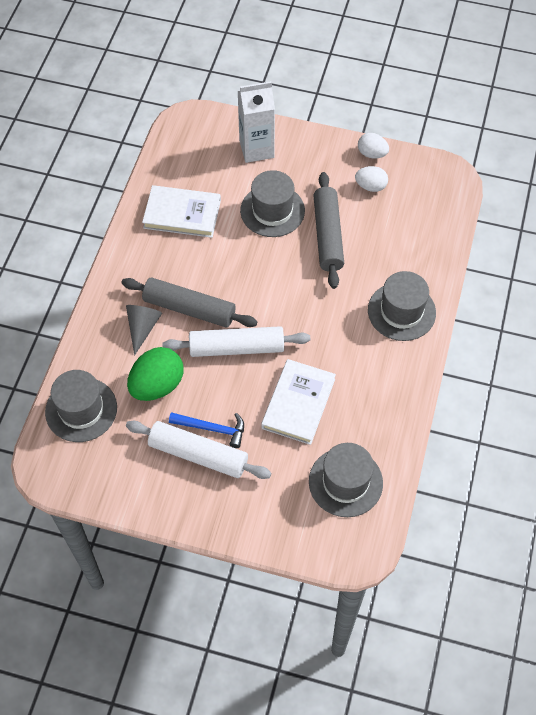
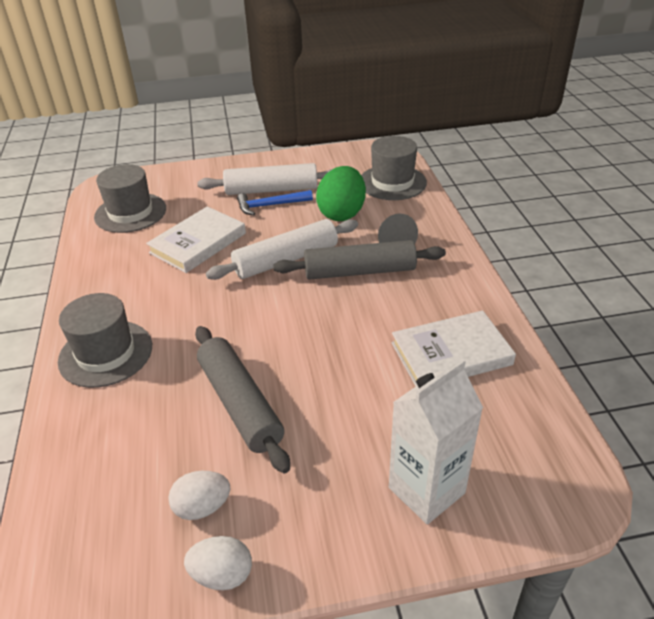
camera: 155 degrees right, 20 degrees down
grey hat [240,170,305,237] -> none
white book [261,359,336,445] -> white book turned 45 degrees clockwise [146,206,246,273]

